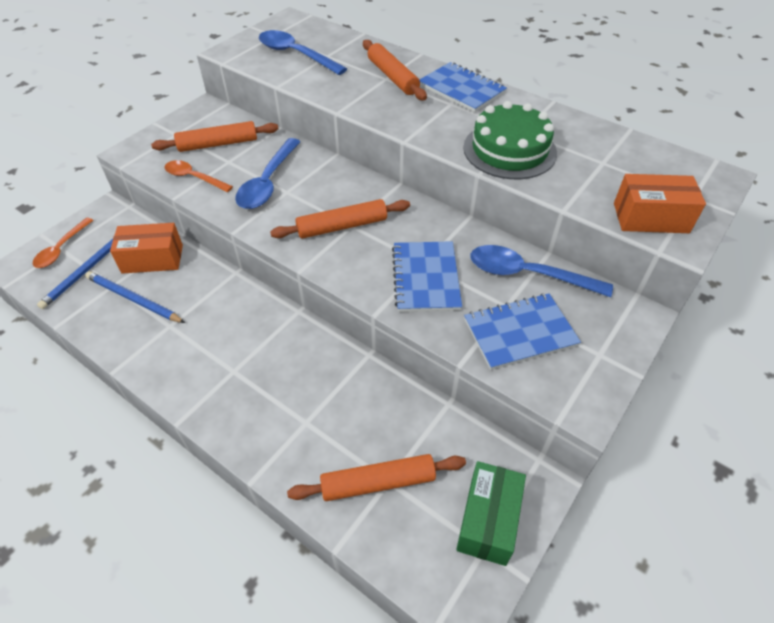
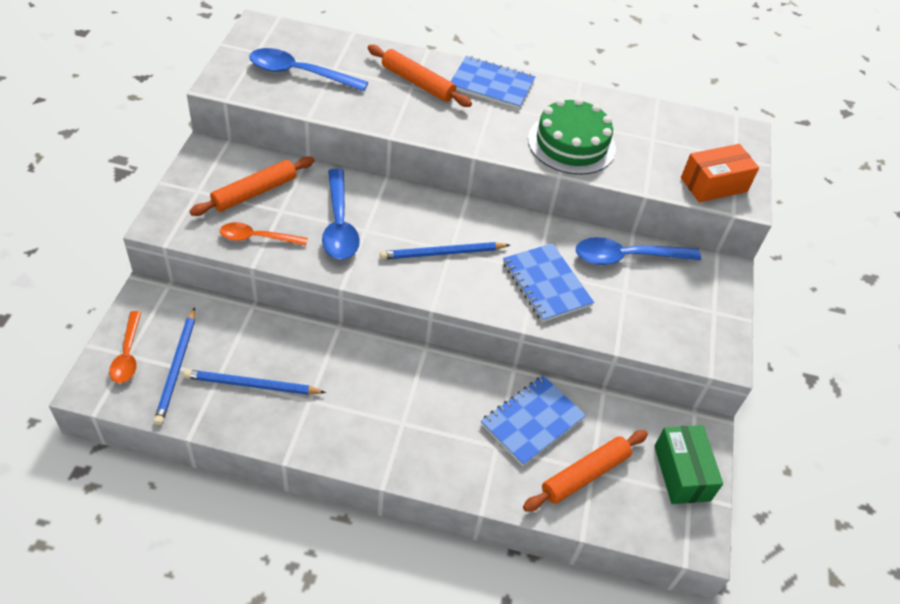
camera: 30 degrees left, 0 degrees up
orange box [110,223,183,274] -> none
orange rolling pin [270,199,410,239] -> blue pencil [380,242,510,260]
blue notebook [464,293,581,370] -> blue notebook moved to [481,376,586,466]

